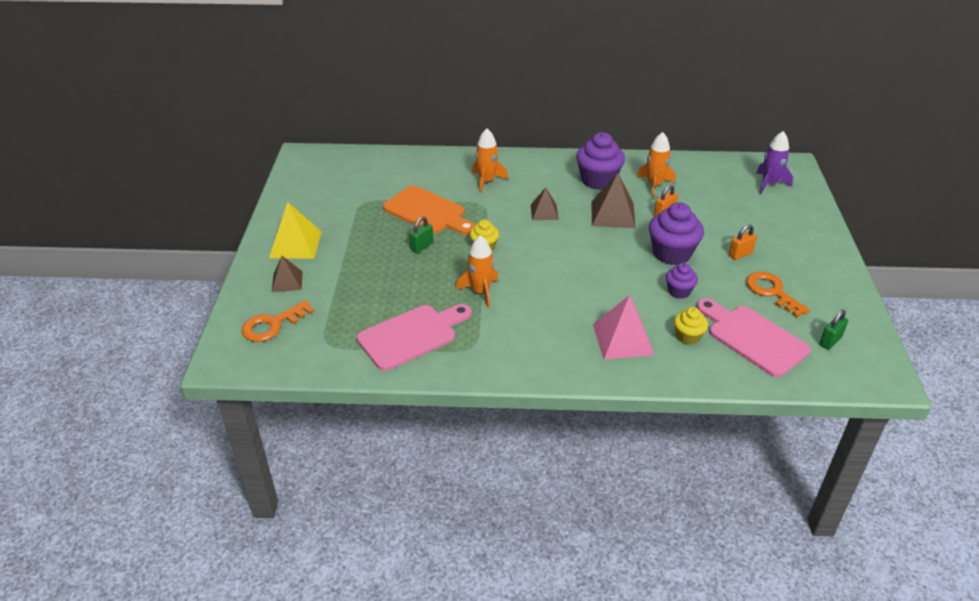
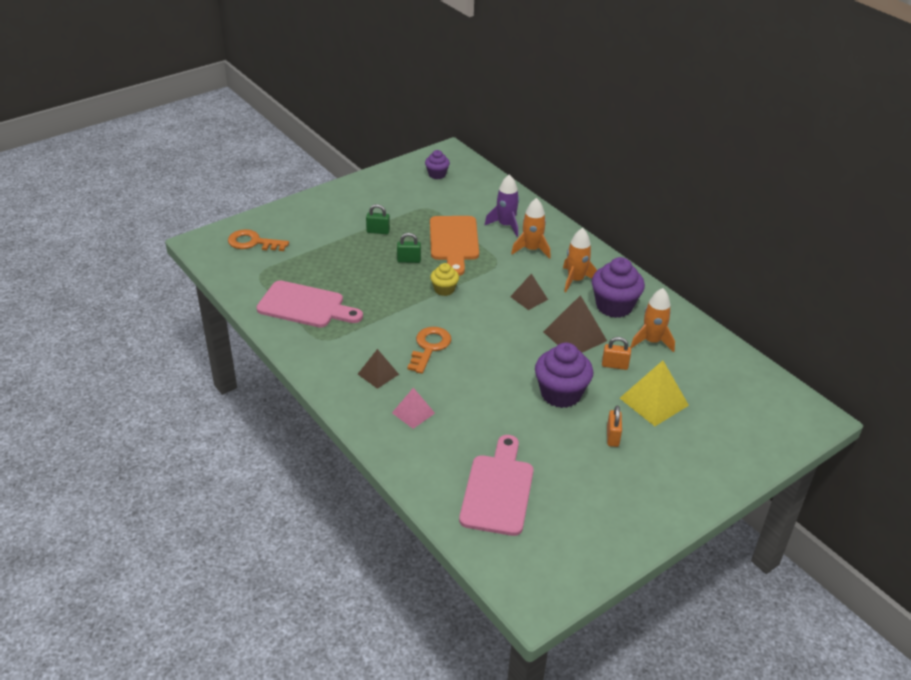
camera: 50 degrees right, 0 degrees up
yellow pyramid [269,202,322,259] -> yellow pyramid moved to [620,361,689,426]
brown pyramid [272,256,303,292] -> brown pyramid moved to [358,349,399,389]
orange rocket [456,235,498,309] -> orange rocket moved to [563,228,597,292]
pink pyramid [593,295,654,360] -> pink pyramid [392,388,435,429], size x0.62
purple cupcake [666,263,698,299] -> purple cupcake moved to [425,150,450,179]
yellow cupcake [674,307,708,345] -> none
orange padlock [729,224,757,260] -> orange padlock turned 75 degrees clockwise [607,405,622,447]
orange key [746,272,810,317] -> orange key moved to [407,327,451,374]
purple rocket [756,131,793,194] -> purple rocket moved to [485,174,519,237]
green padlock [819,310,848,350] -> green padlock moved to [366,204,390,234]

